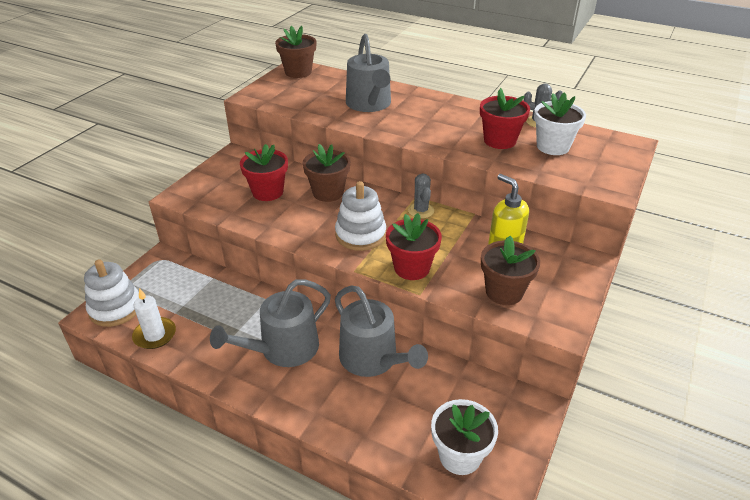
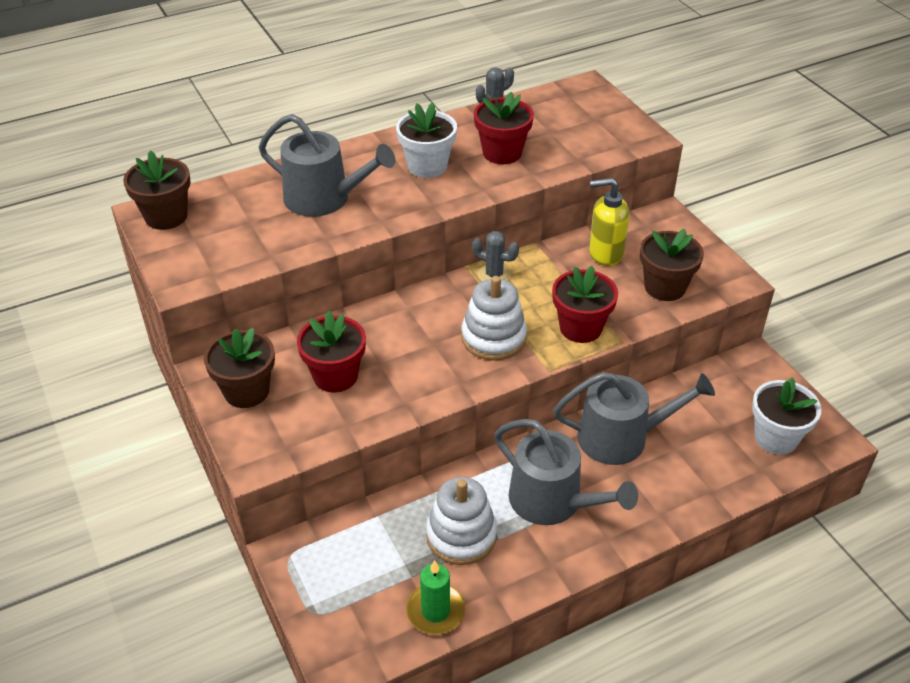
camera: 55 degrees left, 5 degrees up
white stacking toy [84,259,139,327] -> white stacking toy moved to [426,477,497,565]
white candle [132,288,176,349] -> green candle [406,560,465,635]
grey watering can [210,279,331,367] -> grey watering can turned 45 degrees counterclockwise [494,419,638,525]
brown flower pot [303,144,350,202] -> brown flower pot moved to [204,328,275,408]
white flower pot [534,92,586,155] -> white flower pot moved to [396,102,457,178]

